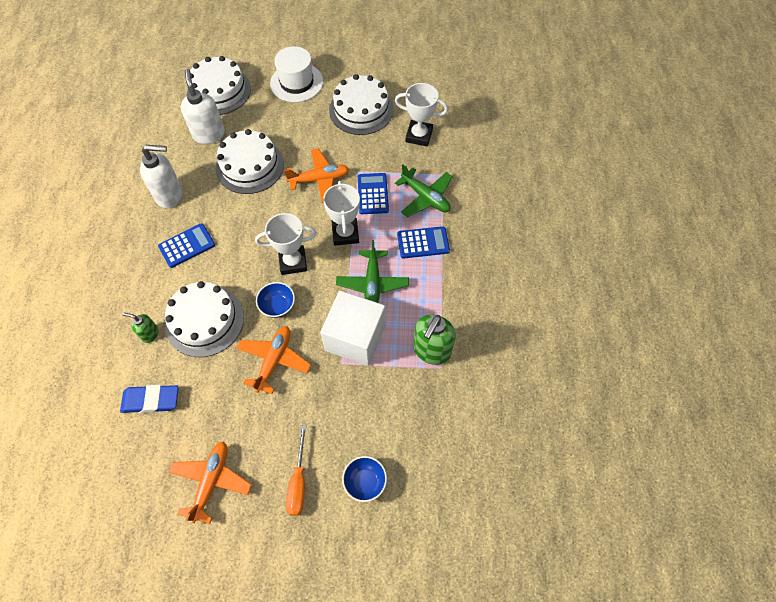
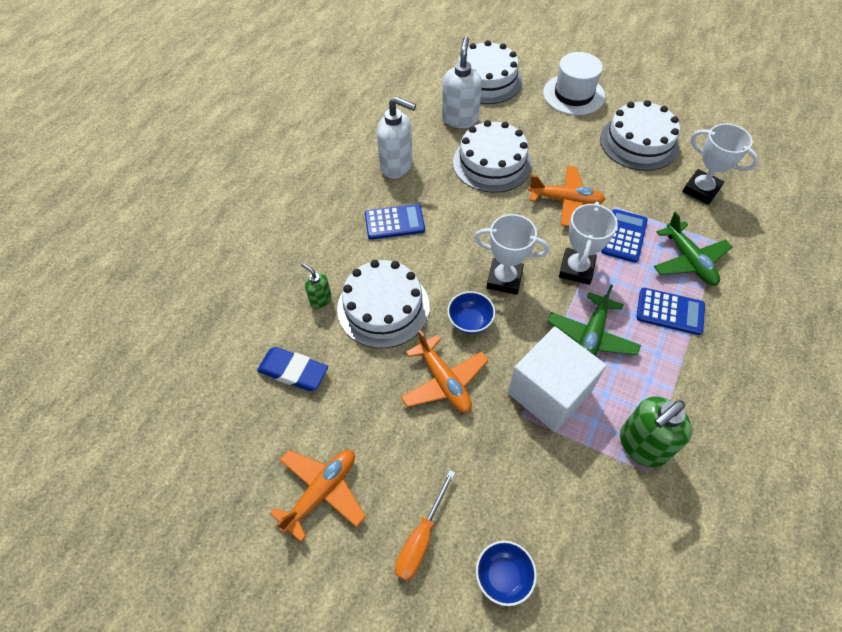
camera: 25 degrees right, 5 degrees down
orange plane [236,326,311,394] -> orange plane turned 105 degrees clockwise [401,330,489,413]

